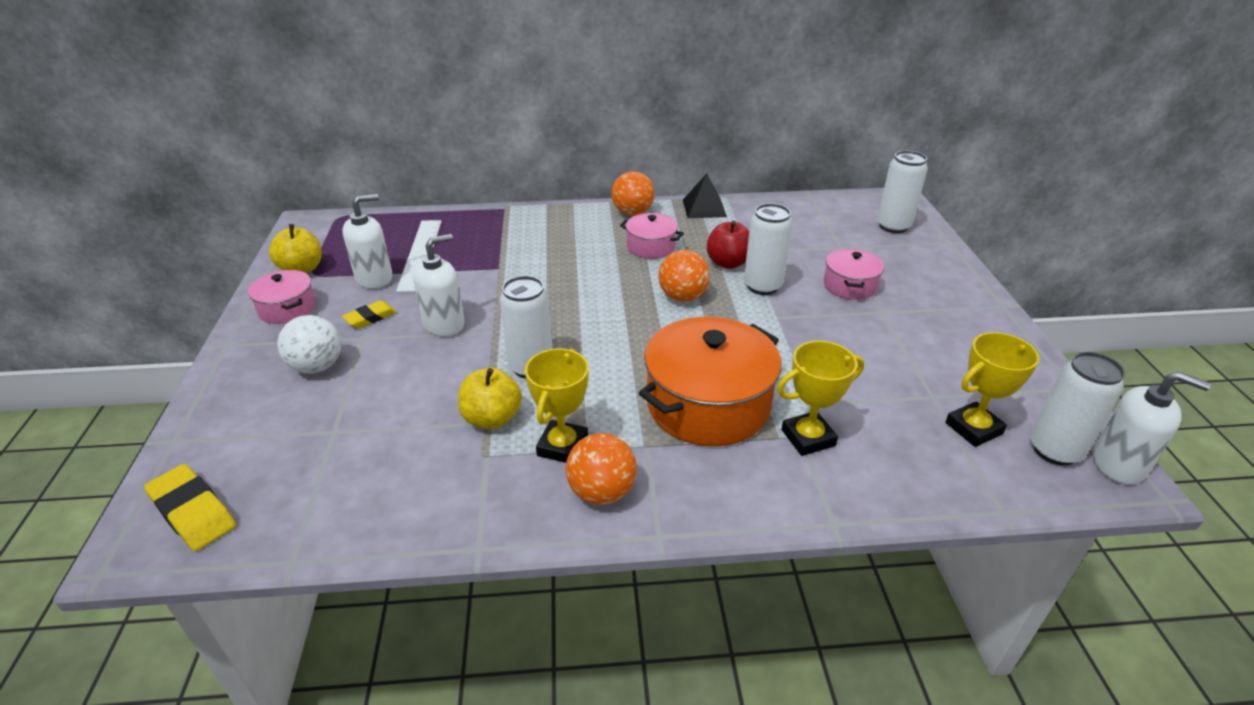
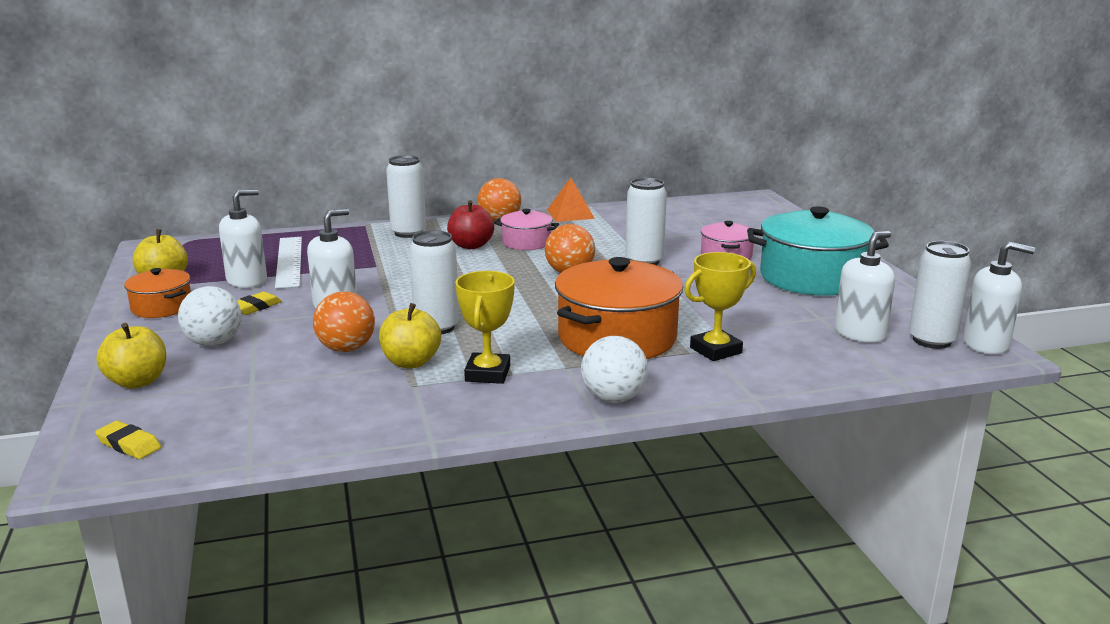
camera: 10 degrees left, 15 degrees down
yellow eraser [144,464,236,551] -> yellow eraser [95,421,161,459], size x0.64
pink pot [248,270,316,324] -> orange pot [124,268,191,318]
orange ball [566,433,637,505] -> orange ball moved to [313,292,375,352]
black pyramid [683,174,727,218] -> orange pyramid [547,177,595,222]
red apple [707,221,749,269] -> red apple moved to [447,200,494,249]
white can [877,151,928,233] -> white can moved to [386,155,426,238]
yellow trophy [945,332,1039,447] -> white soap dispenser [835,231,895,343]
none -> yellow apple [97,323,166,389]
none -> white ball [581,336,648,403]
none -> turquoise pot [747,206,889,296]

